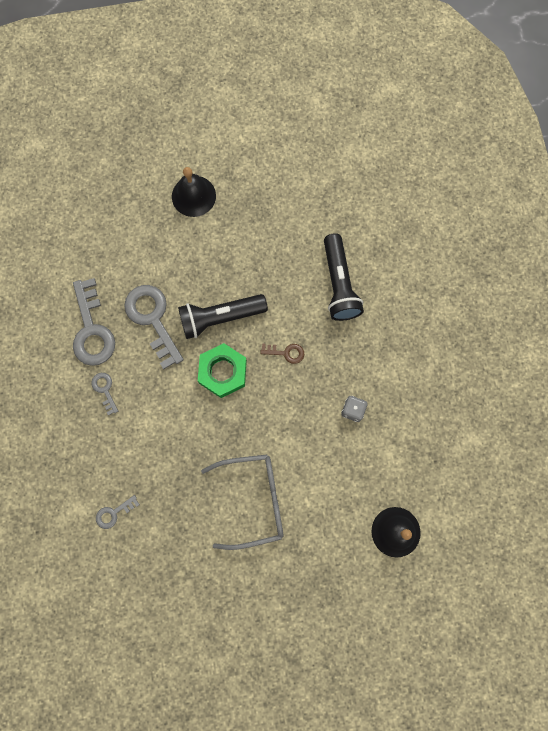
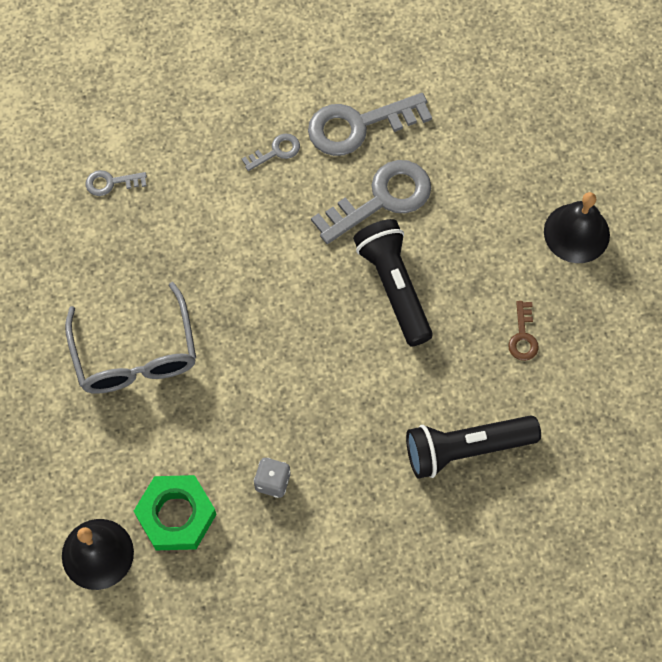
camera: 85 degrees right, 10 degrees down
grey key [96,495,140,529] -> grey key turned 60 degrees counterclockwise [86,170,147,196]
green nut [198,343,247,398] -> green nut moved to [134,475,217,550]
brown key [260,344,304,364] -> brown key moved to [508,301,539,361]

